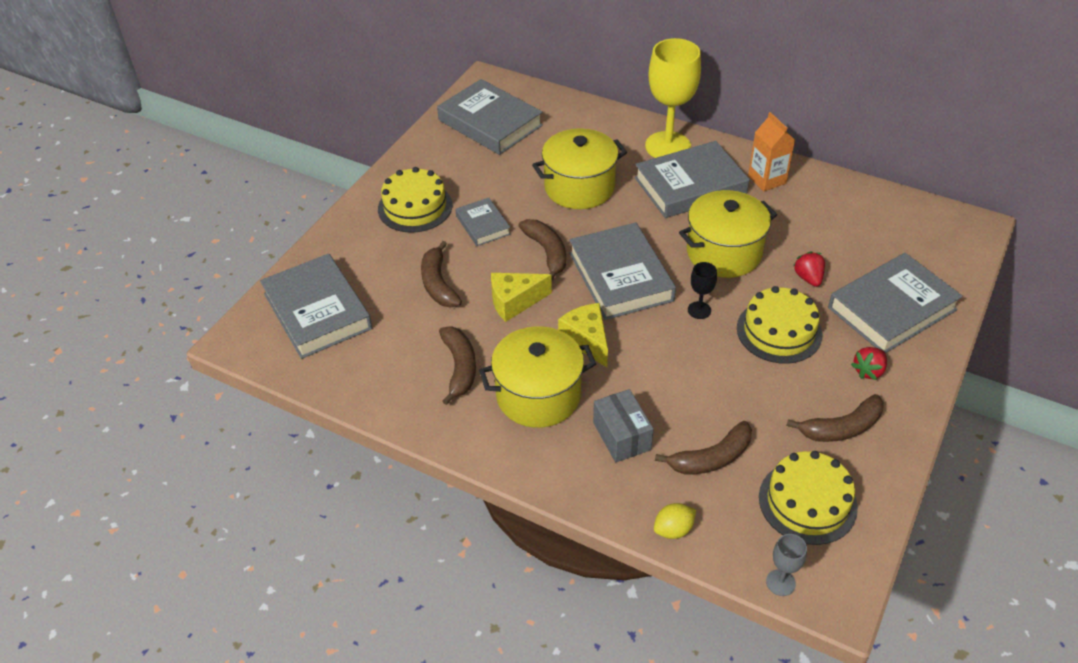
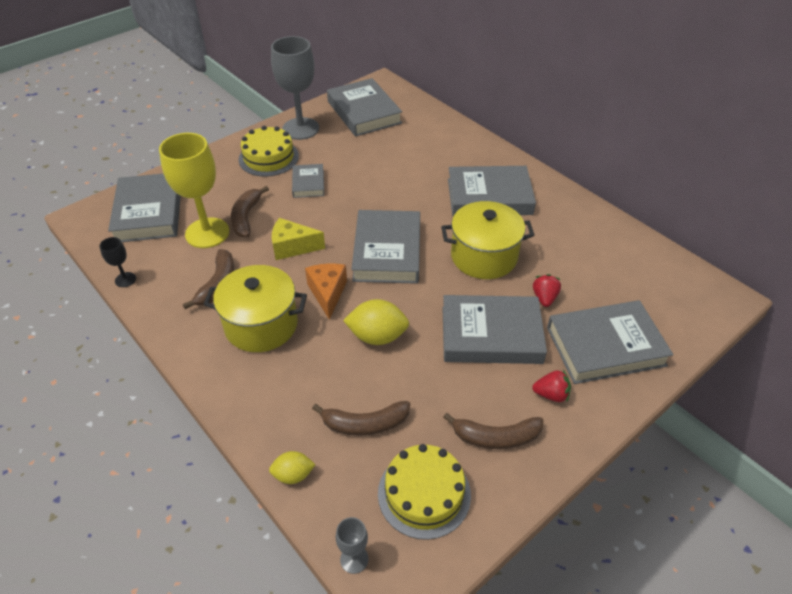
camera: 20 degrees right, 0 degrees up
brown banana [518,219,566,282] -> none
yellow pot [532,128,627,209] -> none
yellow cheese [558,303,608,367] -> orange cheese [305,263,347,320]
grey box [593,389,653,463] -> none
yellow goblet [645,38,701,158] -> yellow goblet moved to [159,133,229,248]
black goblet [688,262,717,319] -> black goblet moved to [99,237,136,287]
yellow cake [737,286,822,364] -> grey book [442,295,547,364]
orange carton [748,112,795,192] -> none
red strawberry [851,347,887,380] -> red strawberry turned 150 degrees counterclockwise [532,370,571,402]
none -> grey goblet [271,36,319,140]
none -> yellow lemon [343,299,409,345]

